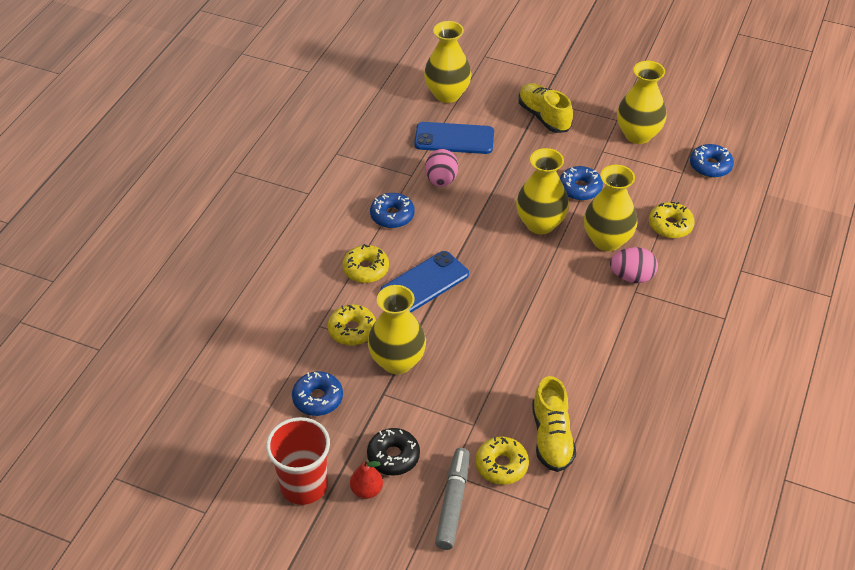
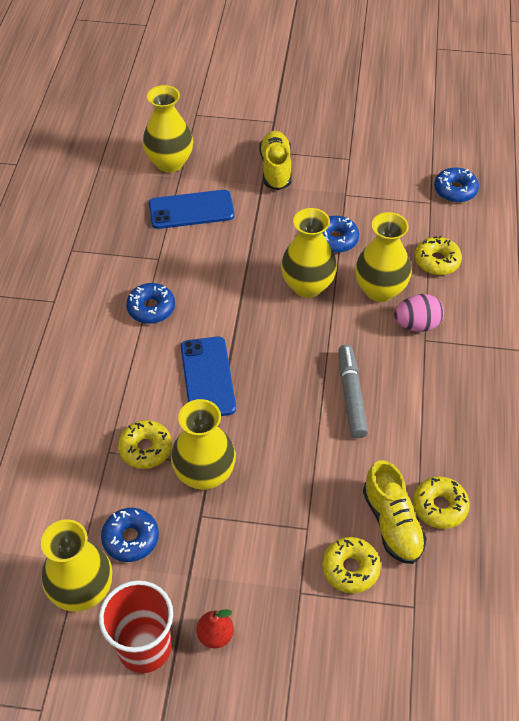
camera: 15 degrees left, 5 degrees up
yellow donut [343,244,389,283] -> yellow donut moved to [413,476,470,529]
black donut [367,428,420,476] -> none
blue phone [380,251,469,312] -> blue phone turned 45 degrees counterclockwise [181,337,236,416]
pink egg [425,149,458,187] -> none
grey marker [435,448,470,550] -> grey marker moved to [338,345,368,438]
yellow shoe [518,83,573,133] -> yellow shoe turned 45 degrees clockwise [259,131,292,190]
yellow vase [617,61,667,144] -> yellow vase moved to [41,519,112,612]

